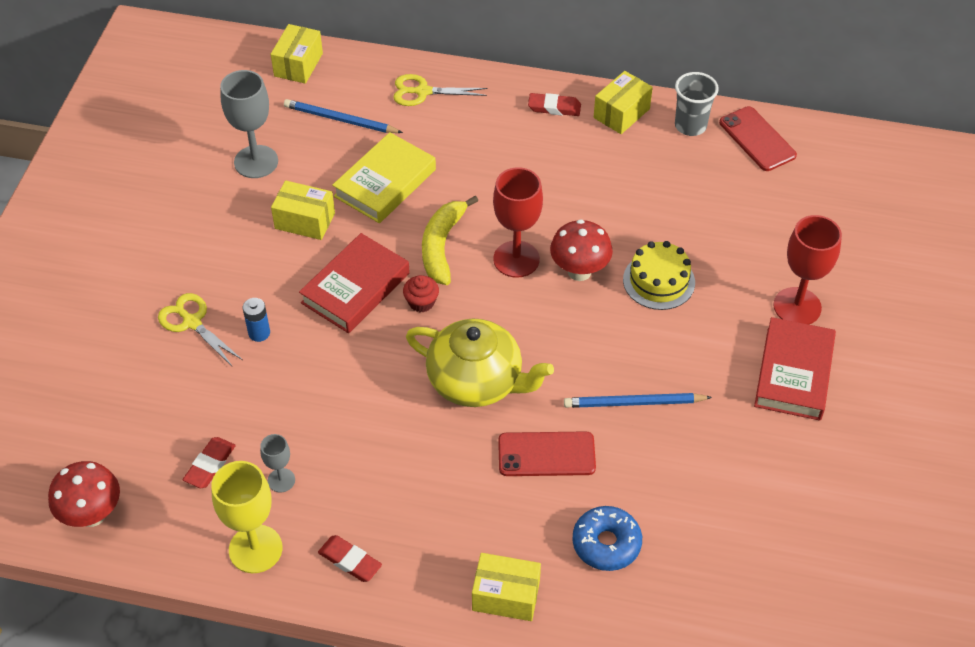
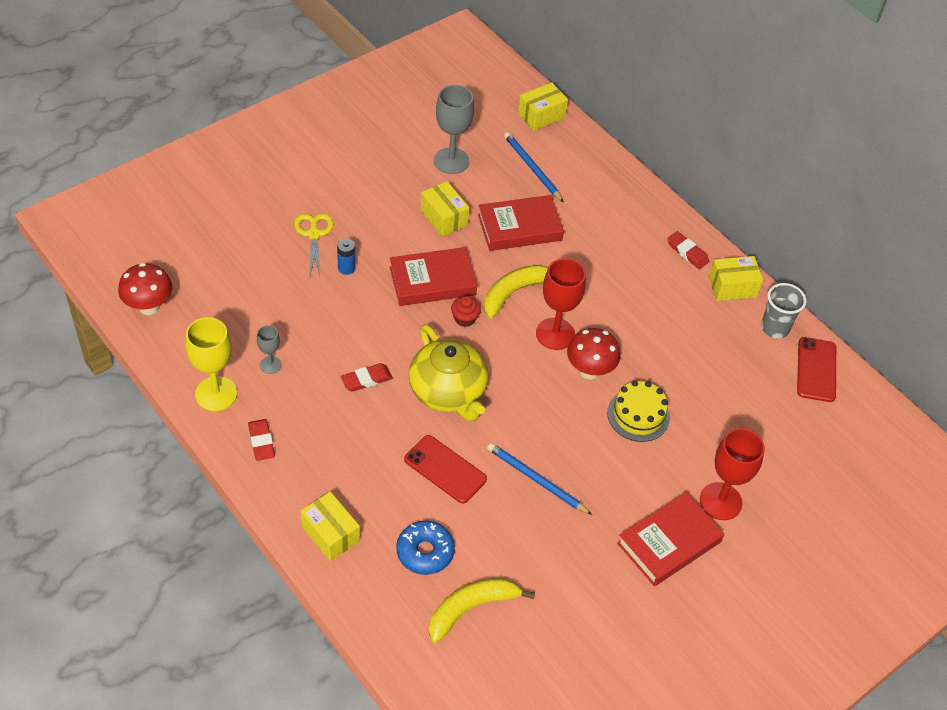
camera: 35 degrees right, 0 degrees up
red eraser [183,437,236,488] -> red eraser moved to [341,363,393,392]
yellow book [332,132,436,223] -> red book [478,195,564,251]
yellow scissors [393,74,487,106] -> none
none -> yellow banana [429,578,535,643]

